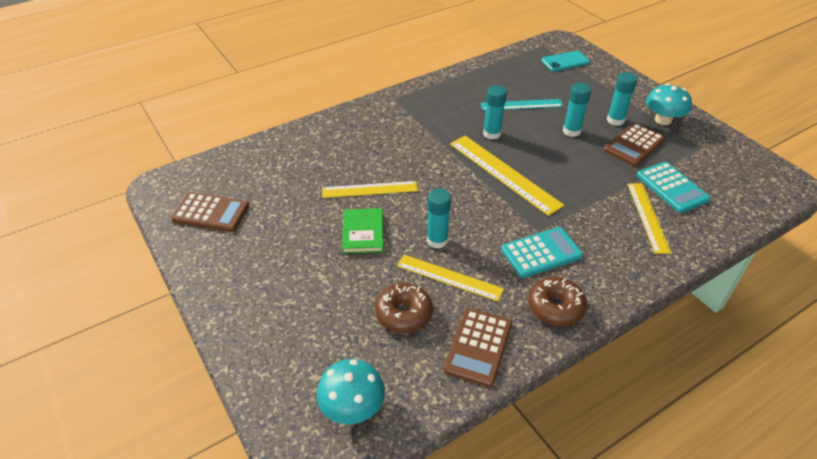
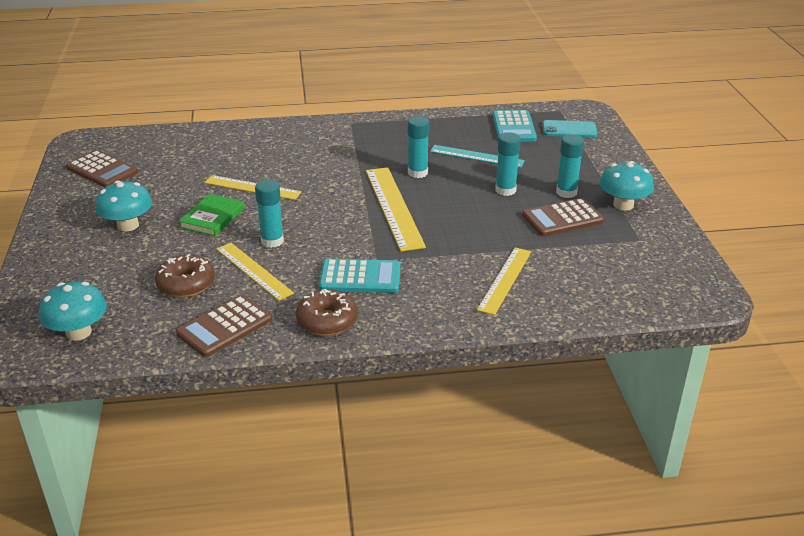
camera: 25 degrees right, 10 degrees down
turquoise calculator [637,162,710,213] -> turquoise calculator moved to [493,110,537,142]
none -> turquoise mushroom [96,181,152,231]

